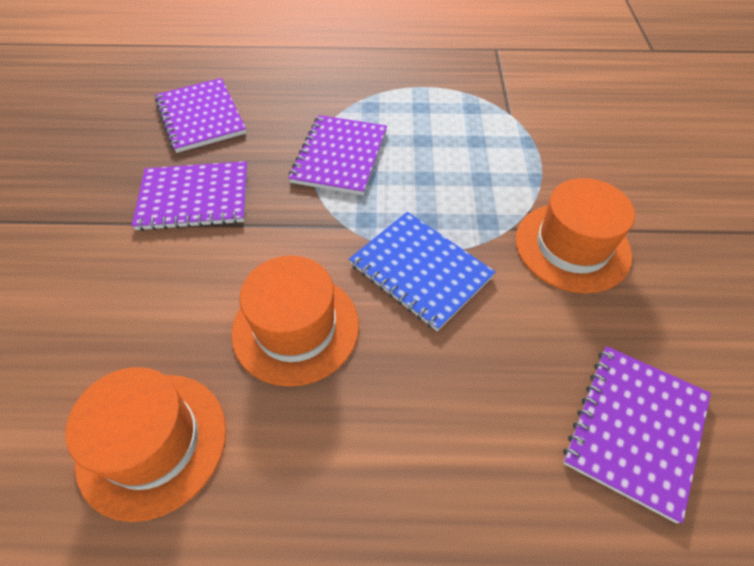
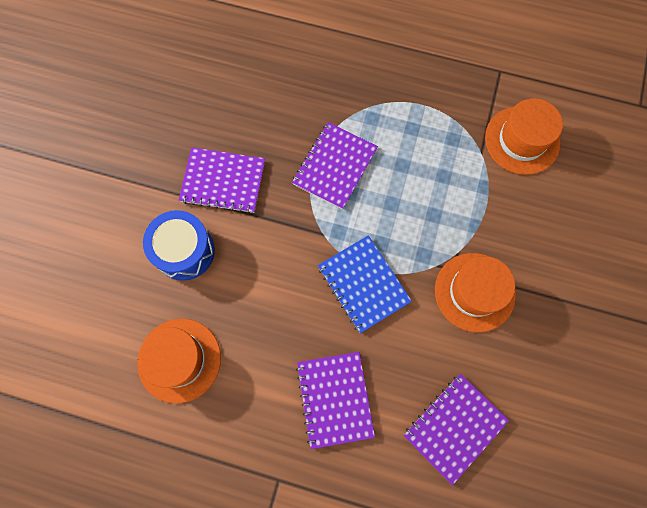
camera: 15 degrees right, 20 degrees up
purple notebook [155,78,246,153] -> purple notebook moved to [296,352,375,449]
orange hat [231,255,359,387] -> orange hat moved to [485,98,563,175]
none -> blue drum [143,210,215,281]

